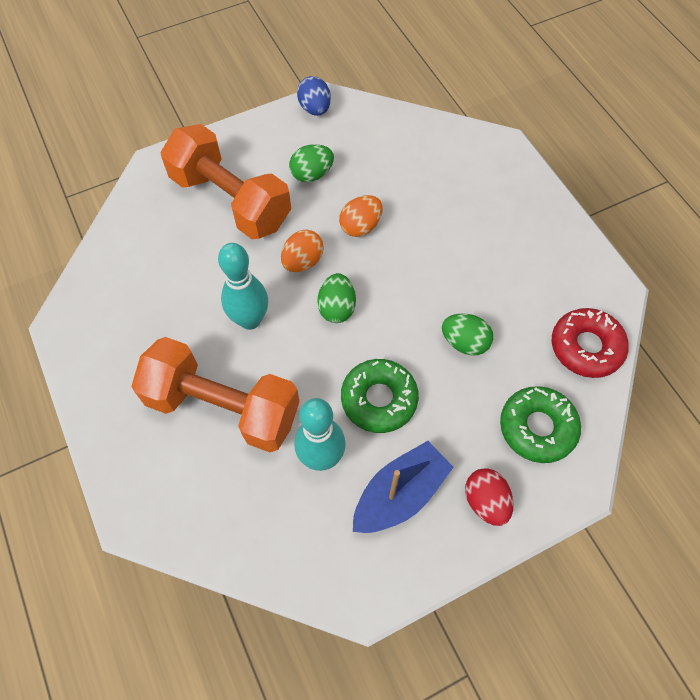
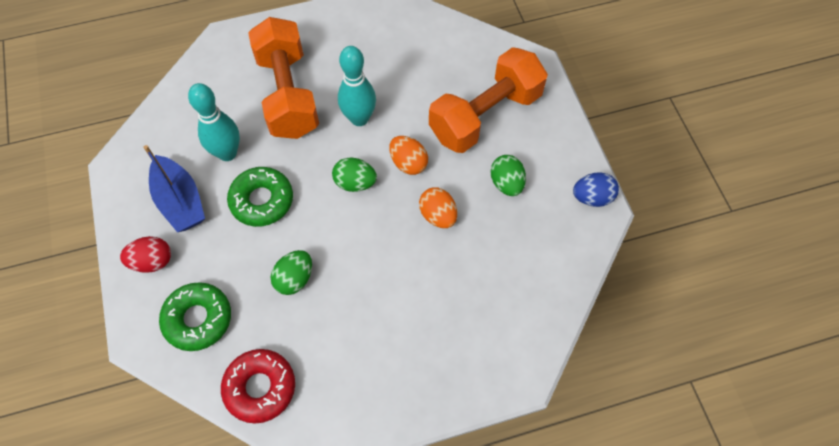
camera: 100 degrees right, 0 degrees up
orange dumbbell [131,337,300,452] -> orange dumbbell turned 45 degrees counterclockwise [248,17,319,139]

